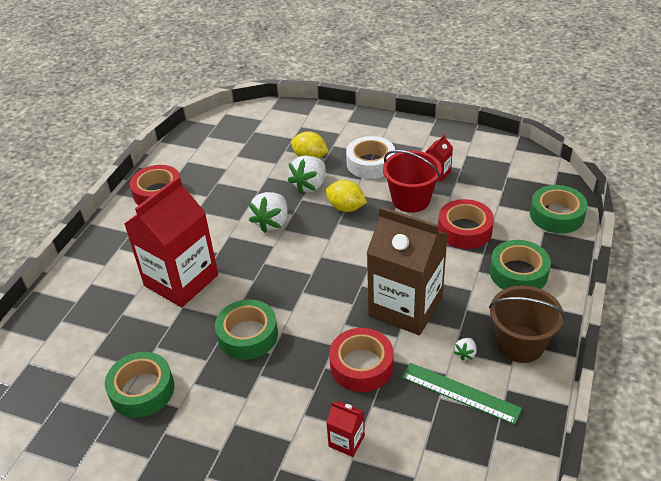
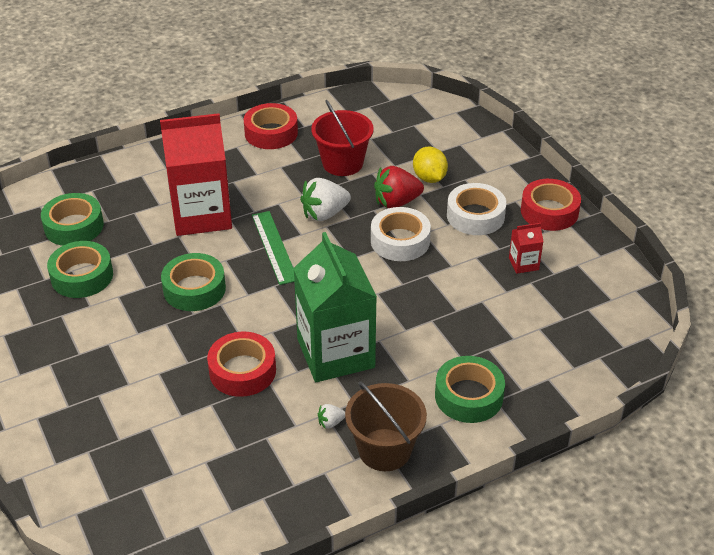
camera: 40 degrees right, 0 degrees up
white strawberry [288,156,326,194] -> red strawberry [374,166,424,208]
yellow lemon [326,180,367,212] -> white tape [371,207,431,261]
red carton [326,401,365,457] -> none
brown carton [367,207,448,335] -> green carton [293,232,377,382]
red bucket [383,150,442,213] -> red bucket moved to [311,100,374,176]
green ruler [401,363,522,425] -> green ruler moved to [252,211,294,285]
red tape [438,199,494,249] -> red tape moved to [521,179,581,231]
green tape [530,185,588,234] -> green tape moved to [41,193,104,246]

